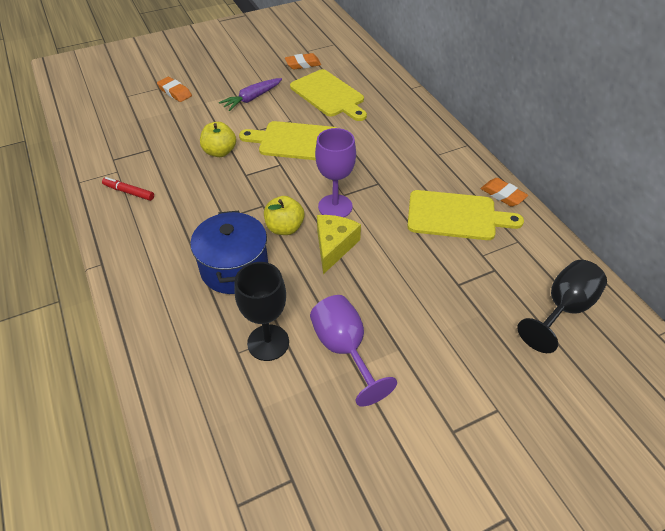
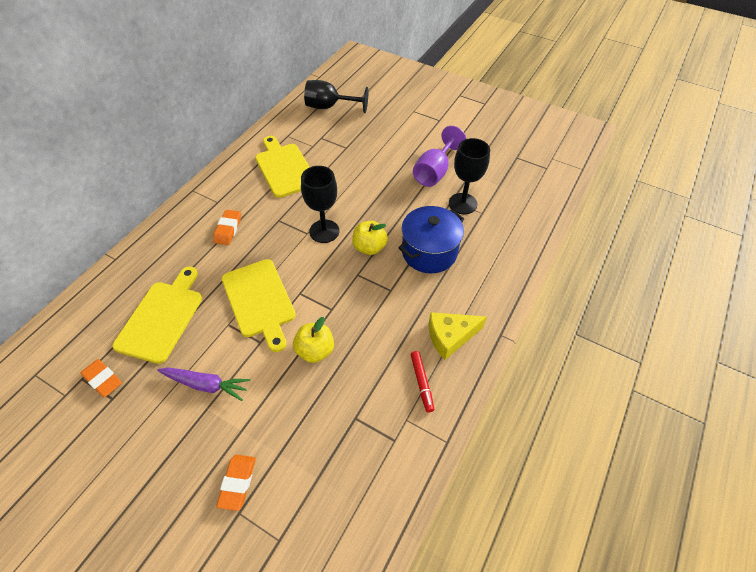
camera: 125 degrees left, 5 degrees up
purple goblet [315,128,356,217] -> black goblet [301,166,339,243]
yellow cheese [317,215,361,274] -> yellow cheese moved to [429,312,487,360]
orange eraser [480,178,528,207] -> orange eraser moved to [213,210,241,245]

